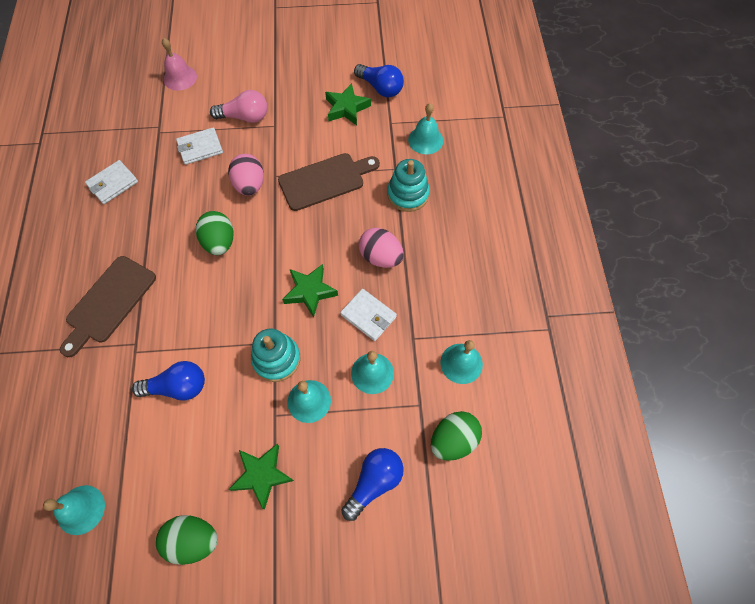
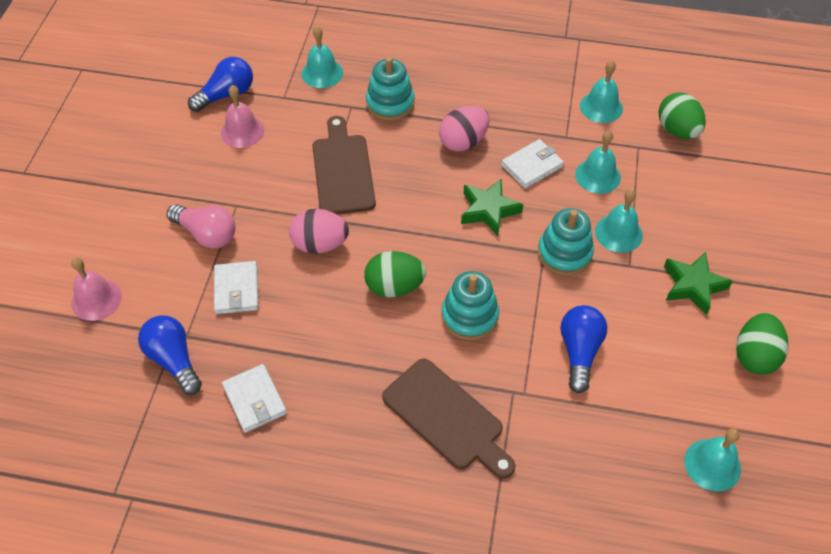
camera: 75 degrees left, 10 degrees down
pink light bulb [210,90,267,123] -> pink light bulb turned 105 degrees clockwise [167,204,236,248]
green star [325,83,371,125] -> pink bell [221,85,265,148]
blue light bulb [341,448,404,521] -> blue light bulb moved to [138,315,202,395]
none -> turquoise stacking toy [441,271,499,340]

